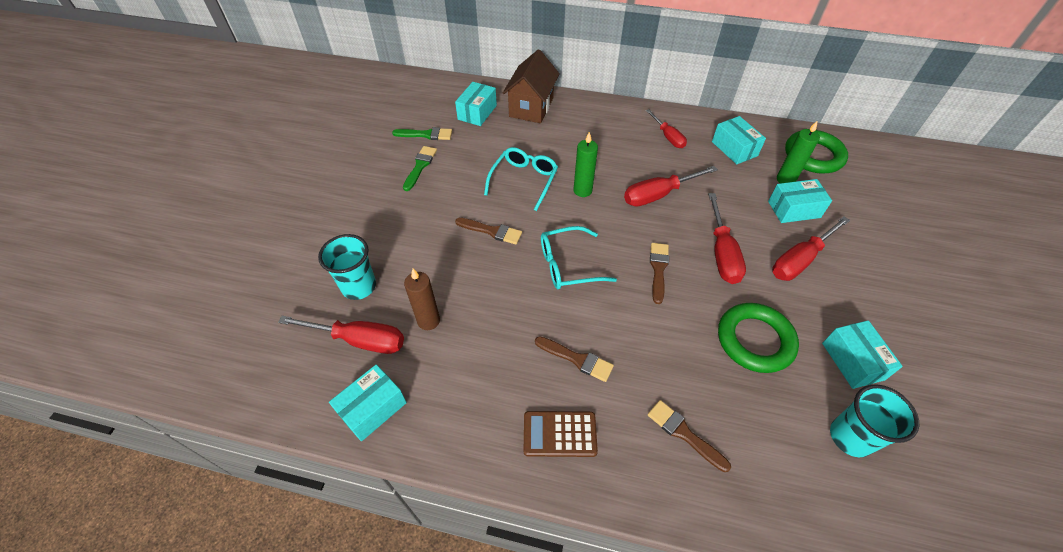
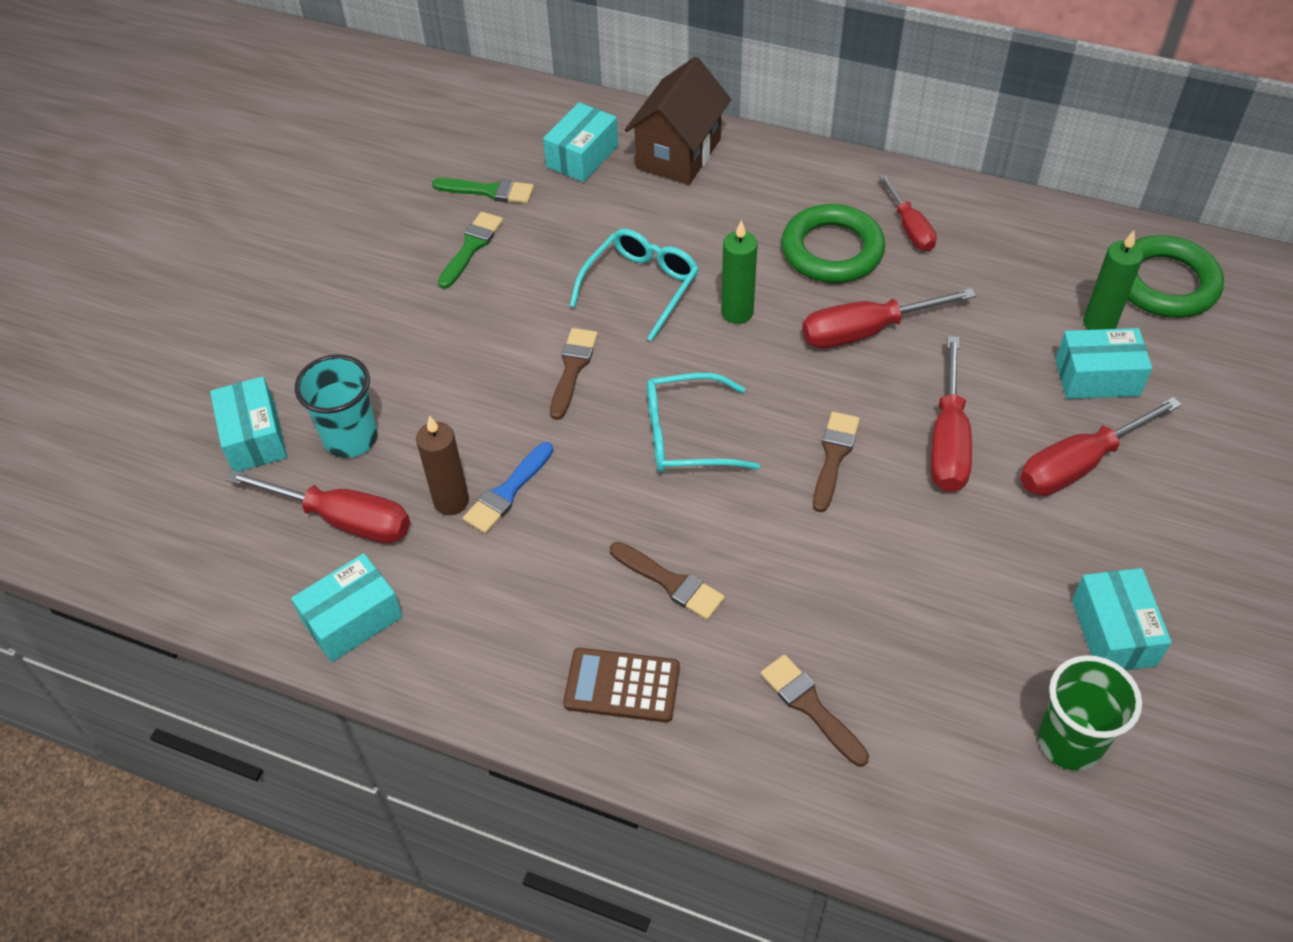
camera: 10 degrees right, 0 degrees up
brown brush [455,218,522,245] -> brown brush turned 105 degrees counterclockwise [550,328,598,420]
turquoise box [712,116,766,164] -> turquoise box moved to [210,376,287,472]
green ring [718,303,799,373] -> green ring moved to [781,204,886,283]
turquoise cup [830,384,919,457] -> green cup [1038,655,1142,770]
none -> blue brush [463,442,553,534]

